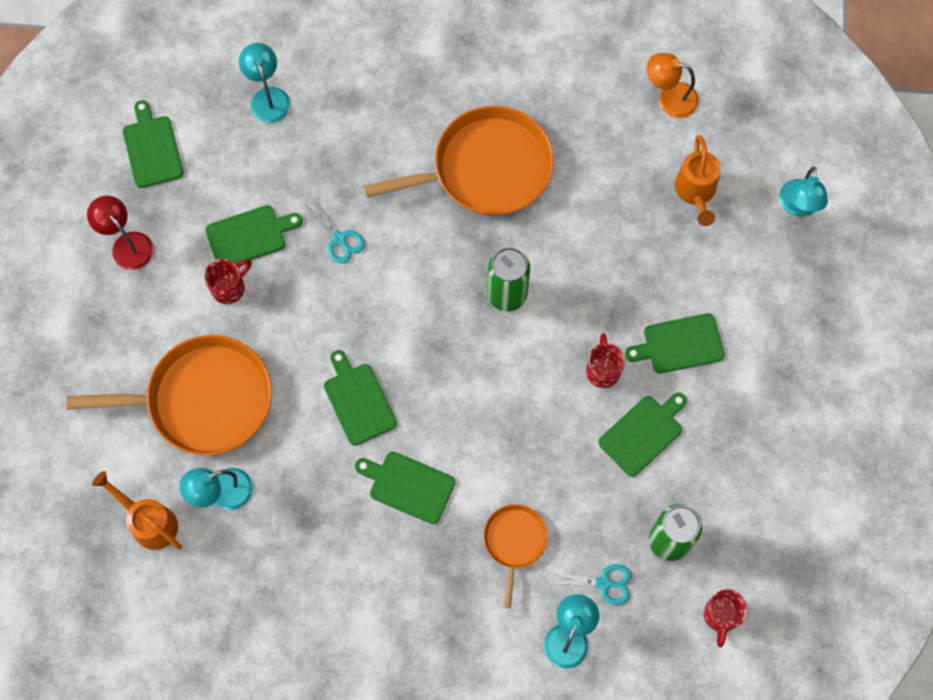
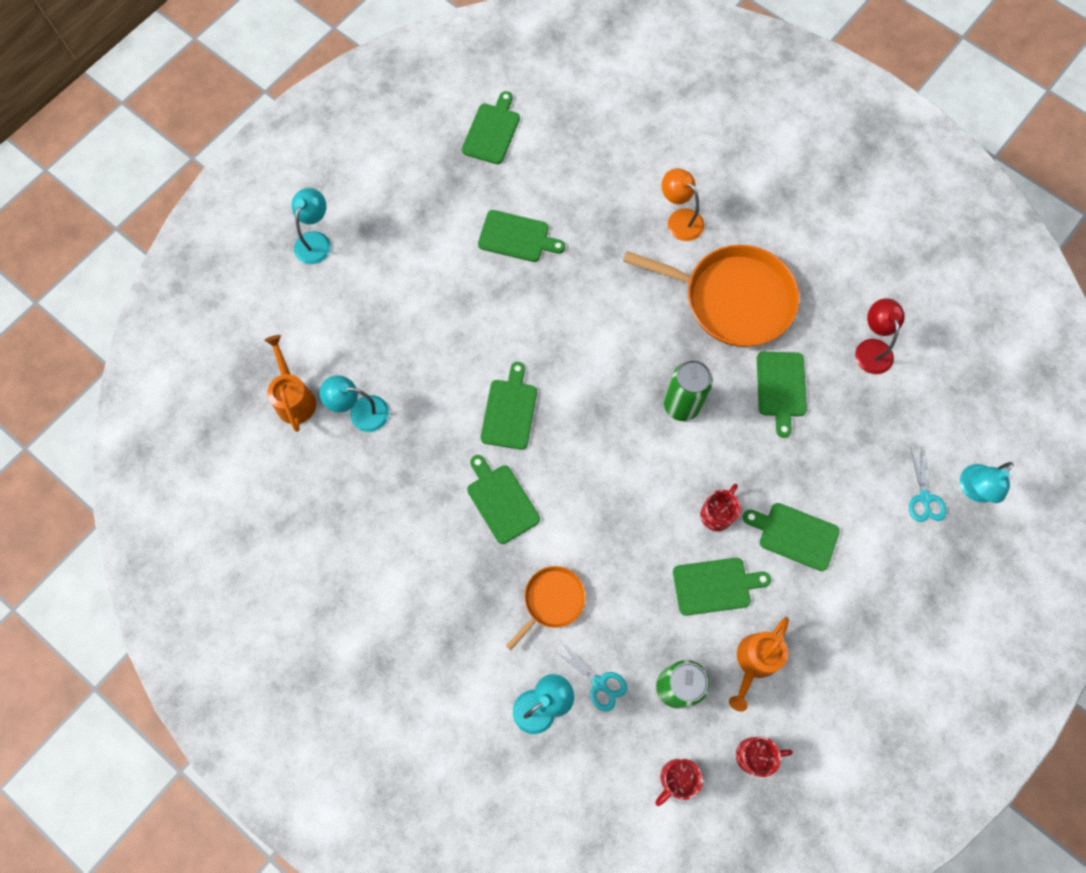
camera: 35 degrees right, 0 degrees up
orange pan [66,335,272,455] -> none
red lamp [87,196,153,270] -> red lamp moved to [855,299,905,374]
red mug [204,259,252,304] -> red mug moved to [736,737,793,777]
turquoise lamp [239,43,290,123] -> turquoise lamp moved to [291,188,331,264]
turquoise scissors [303,198,365,264] -> turquoise scissors moved to [909,447,946,522]
orange lamp [647,53,699,118] -> orange lamp moved to [662,168,704,241]
orange watering can [675,135,721,226] -> orange watering can moved to [729,617,789,712]
none -> green cutting board [757,352,807,438]

